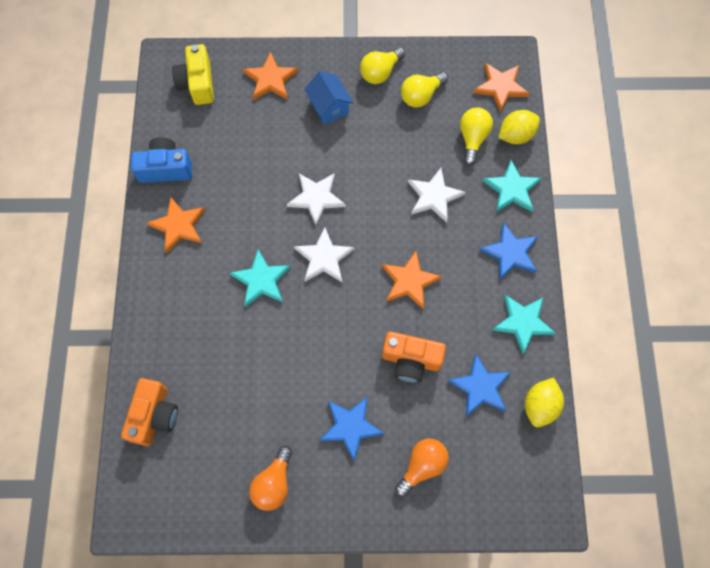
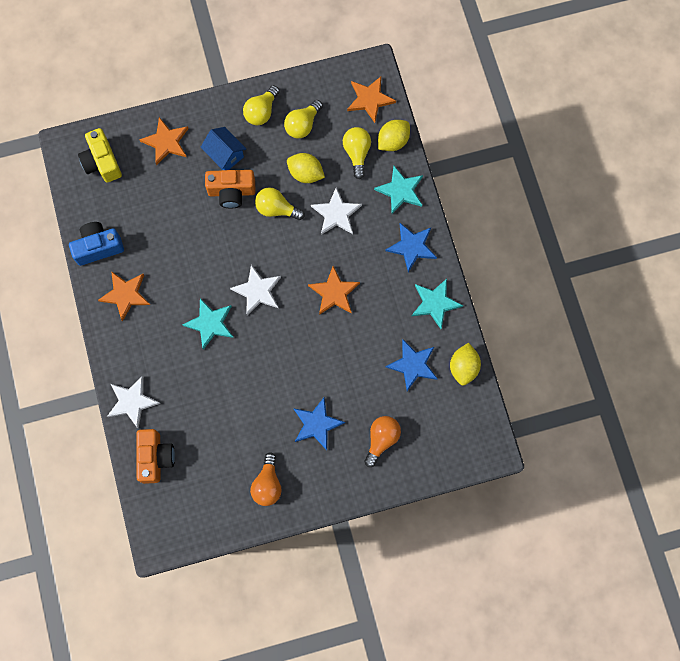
camera: 15 degrees left, 5 degrees up
white star [287,173,346,226] -> white star moved to [107,375,160,429]
orange camera [382,332,446,383] -> orange camera moved to [205,170,255,209]
none -> yellow light bulb [255,187,305,220]
none -> yellow lemon [287,153,325,183]

